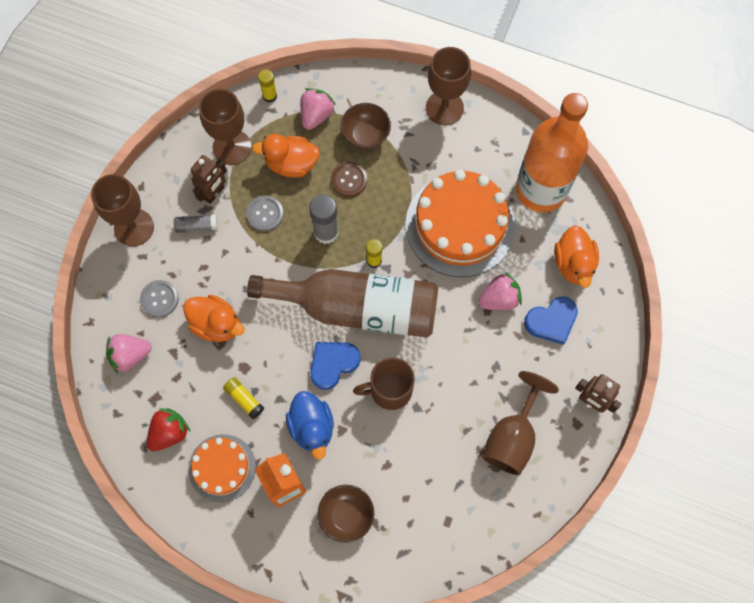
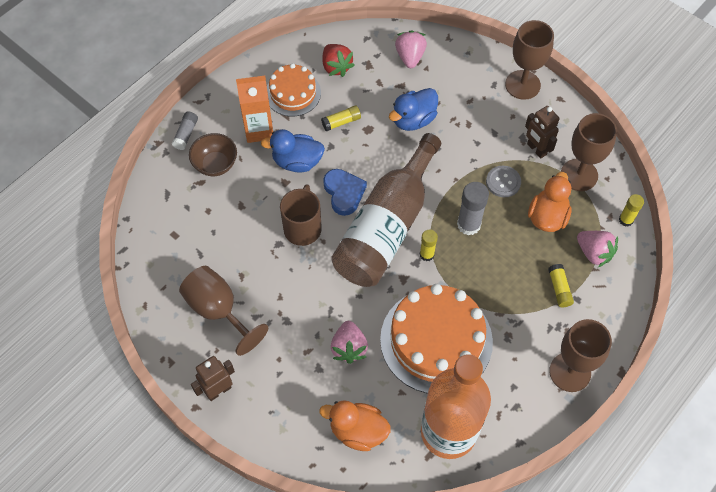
camera: 110 degrees right, 10 degrees down
grey button [140,280,179,317] -> none
grey glue stick [174,214,218,233] -> grey glue stick moved to [172,111,198,150]
orange duck [183,295,245,342] -> blue duck [389,88,438,131]
brown button [331,162,367,197] -> none
brown bowl [341,103,391,150] -> yellow glue stick [548,264,574,307]
blue heart [524,296,578,345] -> none

